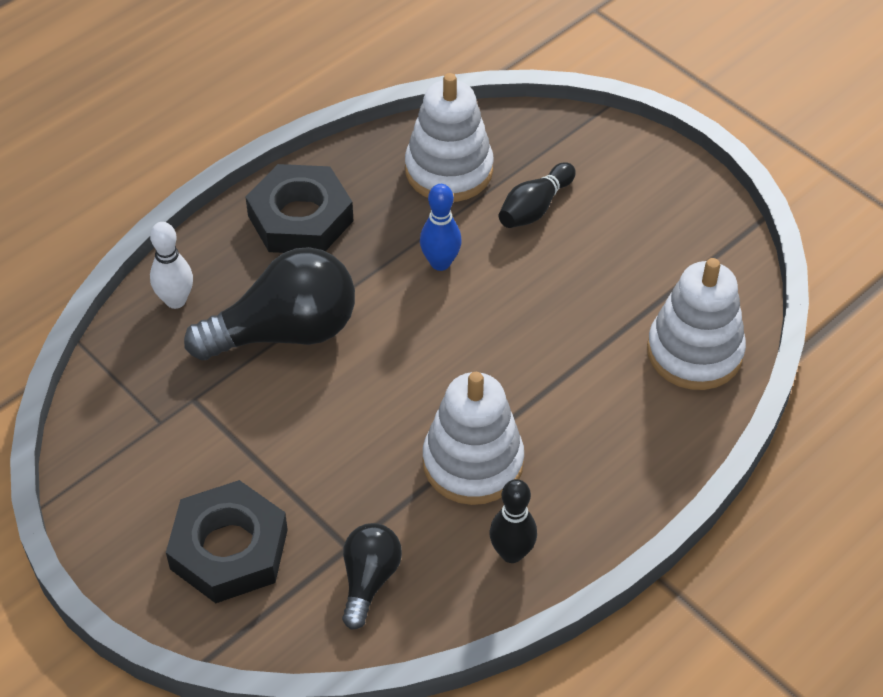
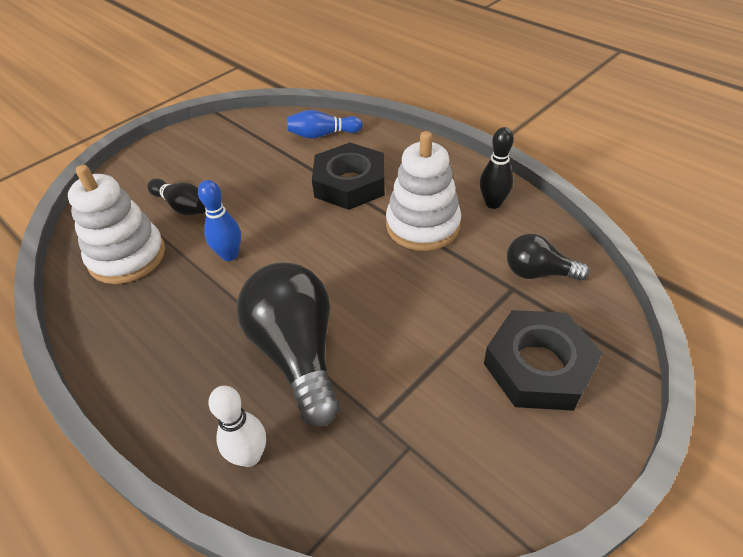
camera: 90 degrees left, 5 degrees down
black nut [246,164,354,253] -> black nut moved to [312,143,385,210]
white stacking toy [647,258,746,390] -> blue bowling pin [287,110,363,139]

